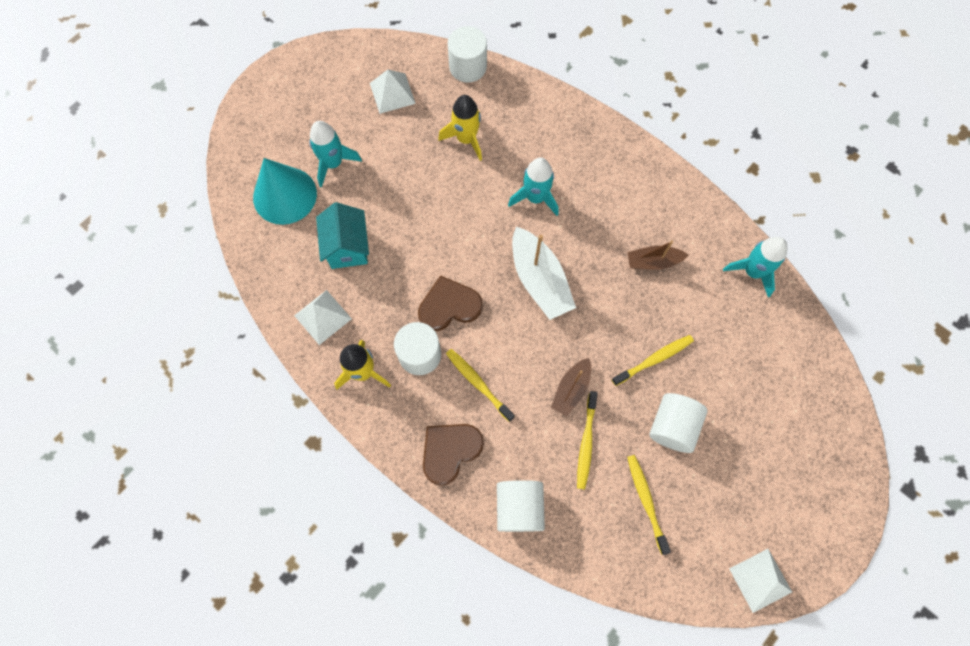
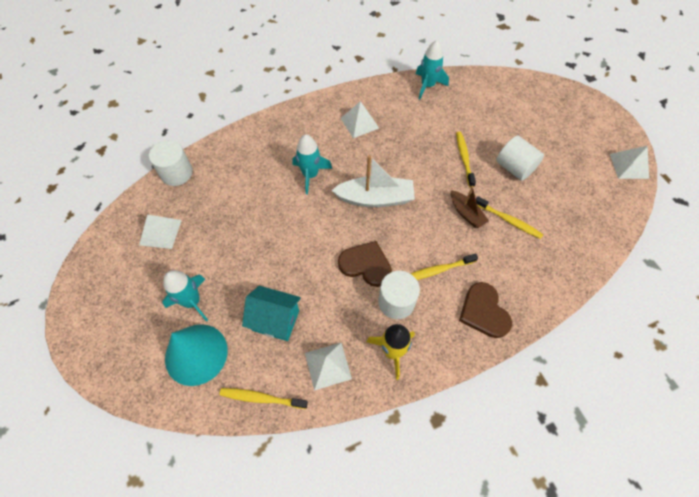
camera: 65 degrees left, 10 degrees down
brown heart [418,275,483,331] -> brown heart turned 105 degrees clockwise [338,241,392,287]
yellow rocket [438,95,482,161] -> none
white cylinder [497,480,545,532] -> none
brown boat [627,240,688,270] -> none
yellow toothbrush [627,455,671,555] -> yellow toothbrush moved to [219,388,308,409]
none -> white pyramid [341,101,379,138]

